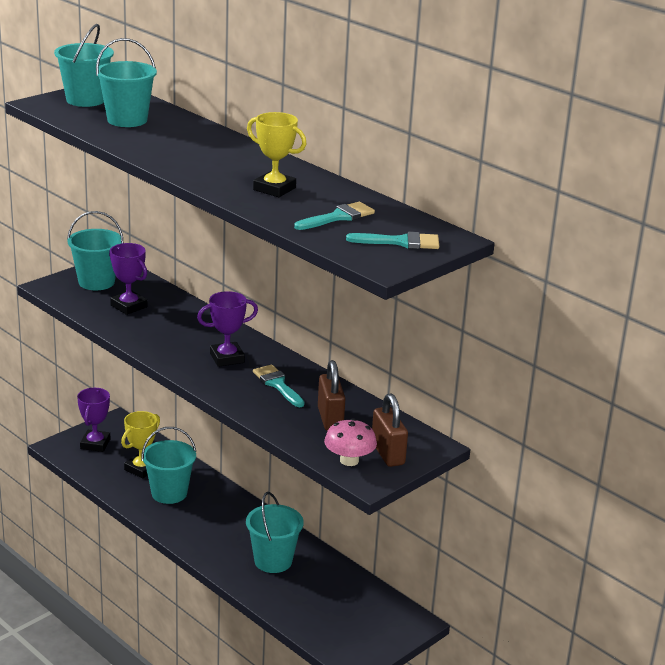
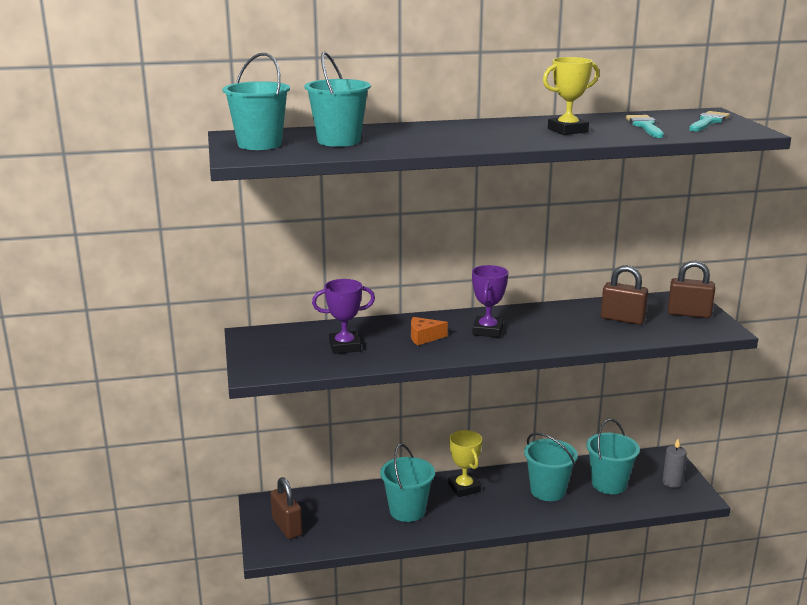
camera: 55 degrees left, 5 degrees down
turquoise bucket [67,211,123,290] -> turquoise bucket moved to [586,419,640,494]
purple trophy [77,388,110,452] -> brown padlock [271,477,303,539]
yellow trophy [121,411,160,479] -> yellow trophy moved to [448,430,482,497]
turquoise brush [253,365,305,407] -> none
pink mushroom [324,418,377,466] -> none
none -> orange cheese [411,317,448,345]
none -> grey candle [662,439,687,488]

